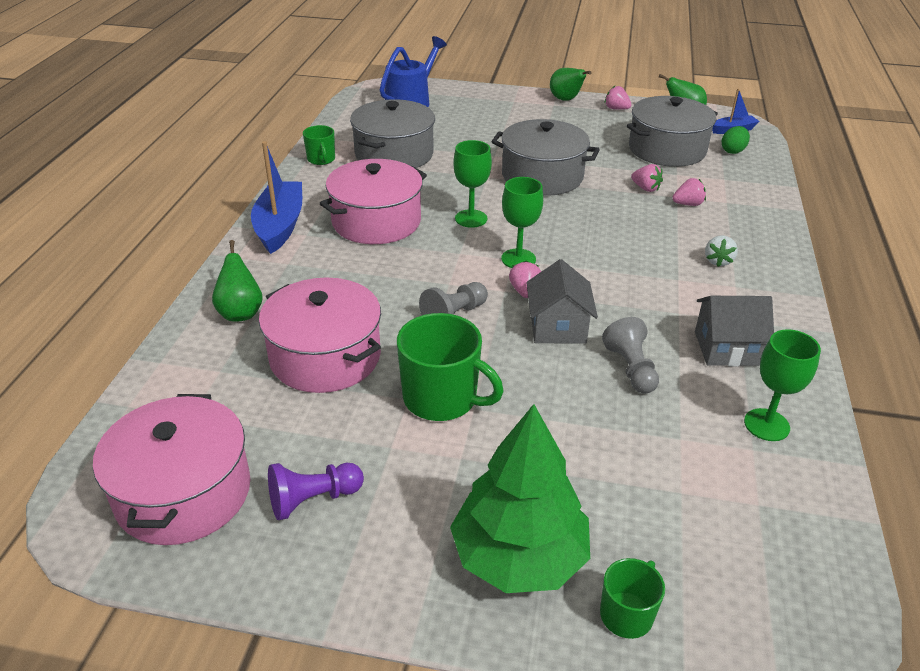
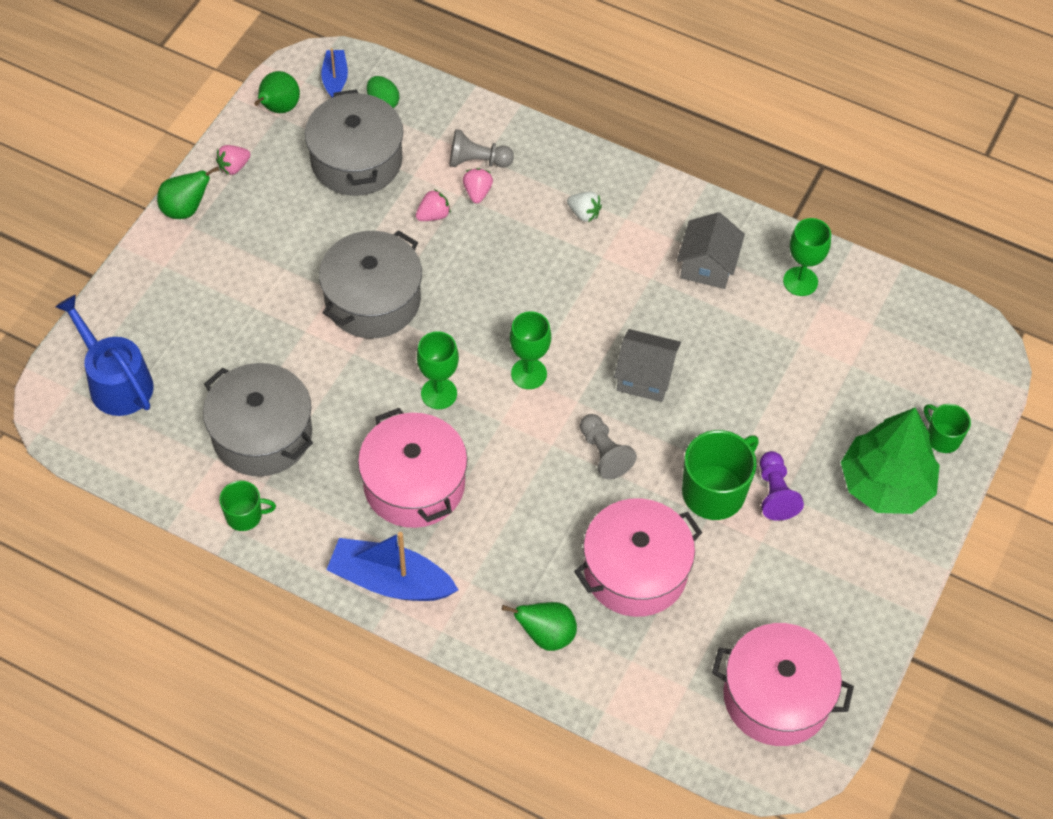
camera: 75 degrees left, 20 degrees up
purple pawn [268,463,364,520] -> purple pawn moved to [760,451,804,521]
pink strawberry [509,260,541,298] -> none
grey pawn [602,317,659,394] -> grey pawn moved to [449,129,514,168]

